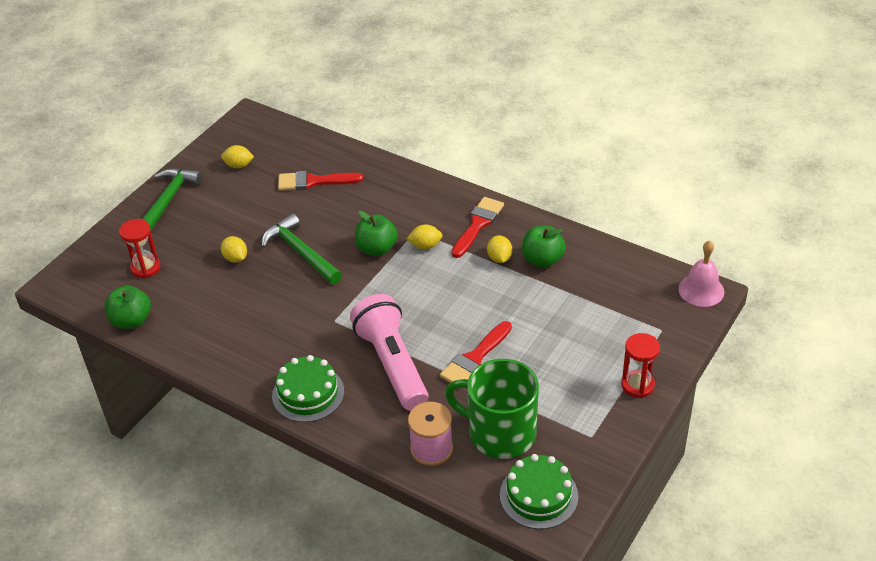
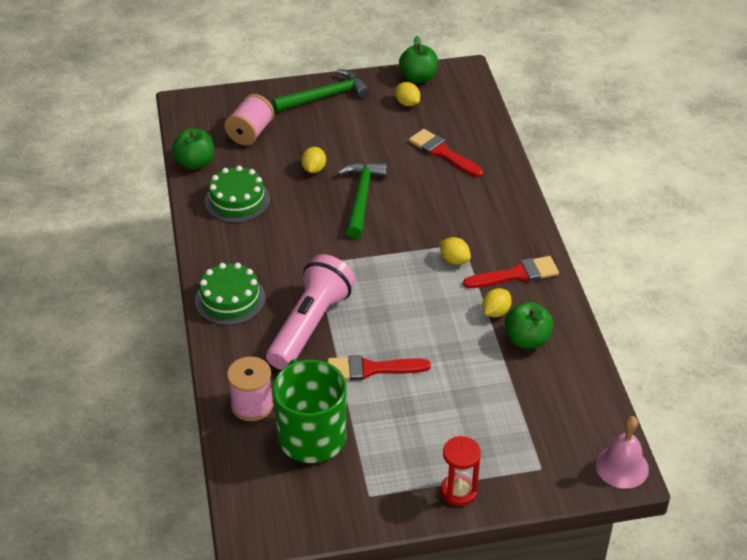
camera: 45 degrees right, 0 degrees up
red hourglass [119,219,161,279] -> pink spool [225,94,274,146]
green apple [355,211,398,256] -> green apple moved to [399,36,438,83]
green cake [500,454,579,529] -> green cake moved to [205,166,270,223]

